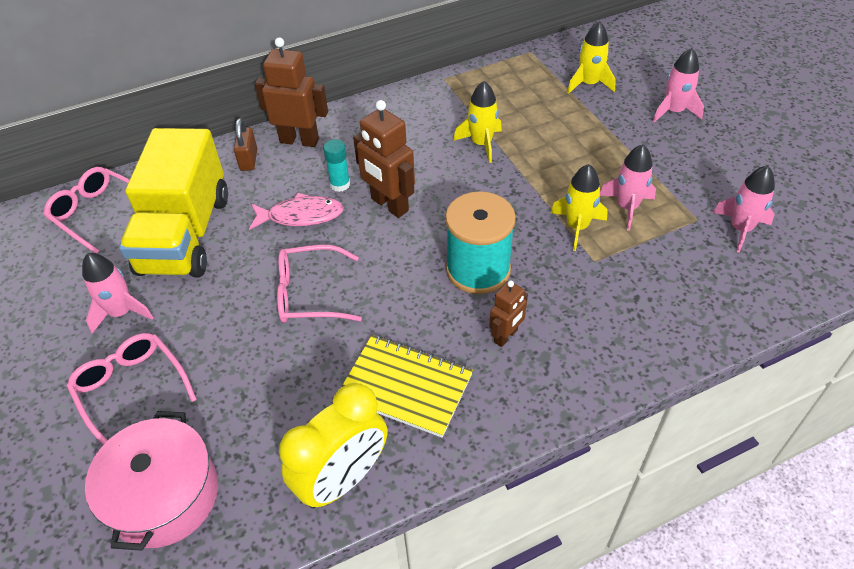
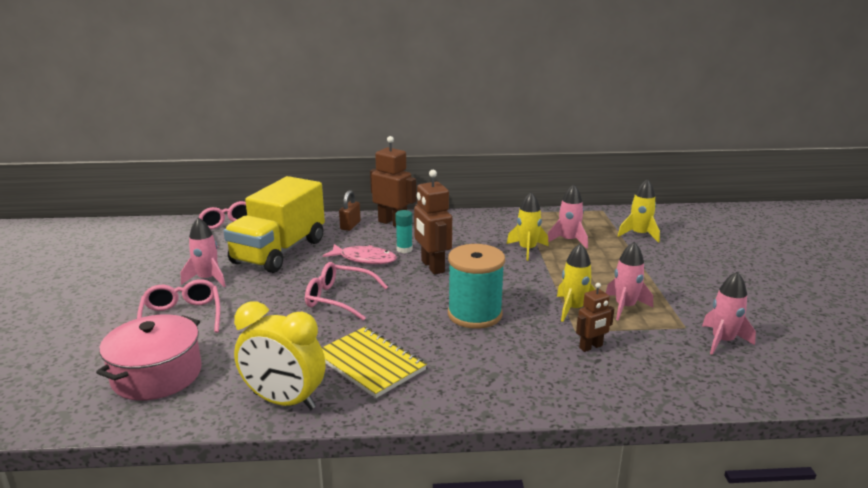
camera: 20 degrees right, 25 degrees down
yellow clock [279,383,387,509] -> yellow clock turned 45 degrees clockwise [234,302,326,410]
brown robot [489,281,528,347] -> brown robot moved to [576,283,614,352]
pink rocket [653,48,704,123] -> pink rocket moved to [548,184,588,249]

